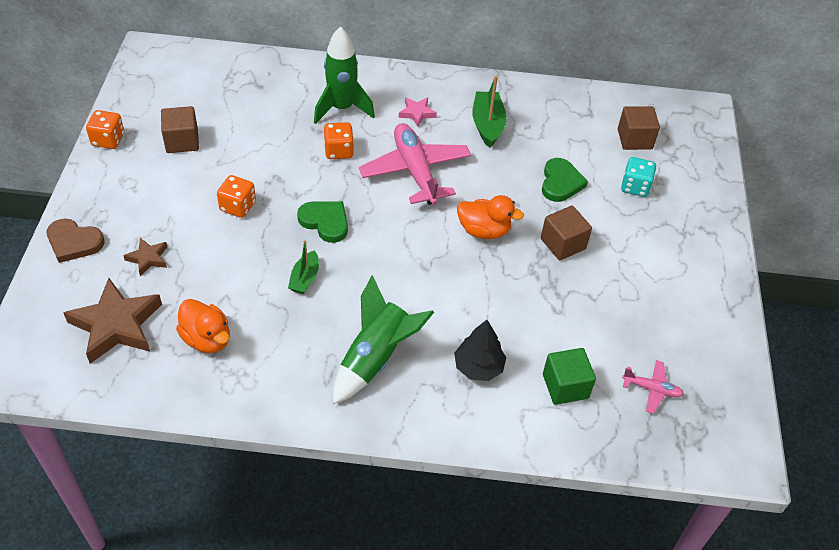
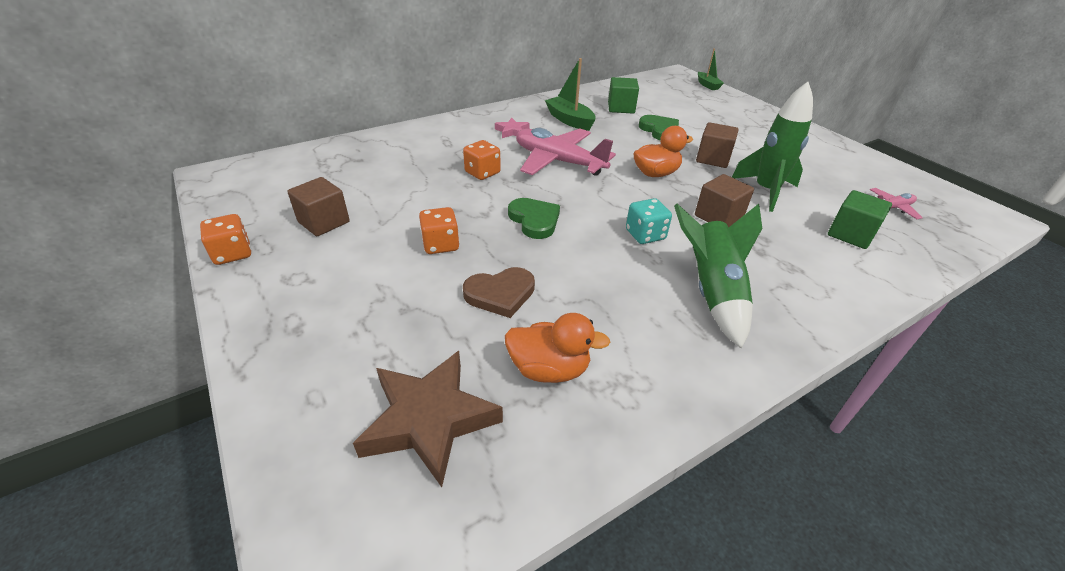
camera: 35 degrees left, 10 degrees down
brown heart [47,218,105,263] -> brown heart moved to [463,267,535,318]
brown star [123,238,167,276] -> none
green boat [288,240,319,294] -> green boat moved to [698,48,724,90]
green heart [297,201,348,243] -> green heart turned 60 degrees clockwise [508,198,560,239]
green rocket [314,26,375,124] -> green rocket moved to [732,82,813,212]
black tree [454,320,506,381] -> none
brown cube [618,106,660,150] -> brown cube moved to [695,174,754,227]
turquoise dice [621,157,656,197] -> turquoise dice moved to [626,198,672,244]
none -> green cube [608,77,639,114]

